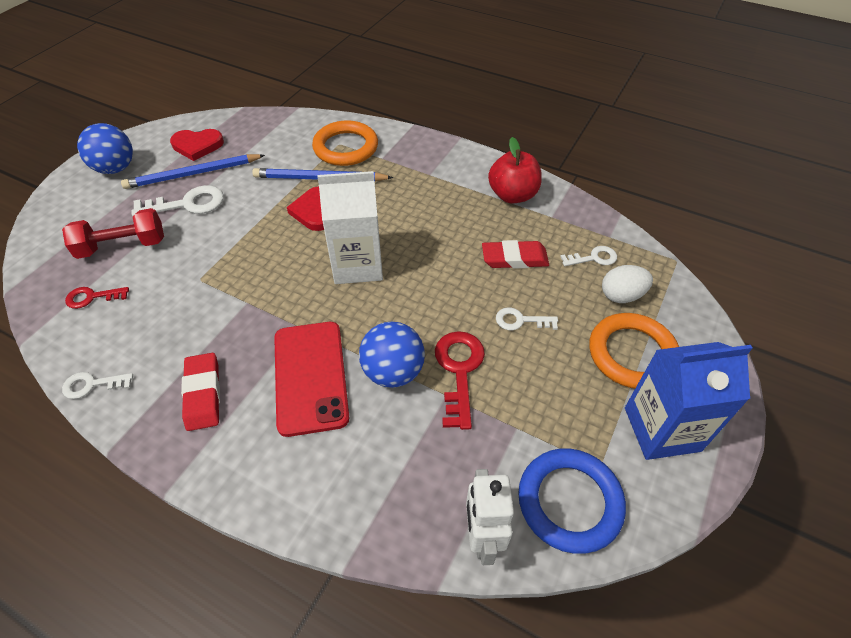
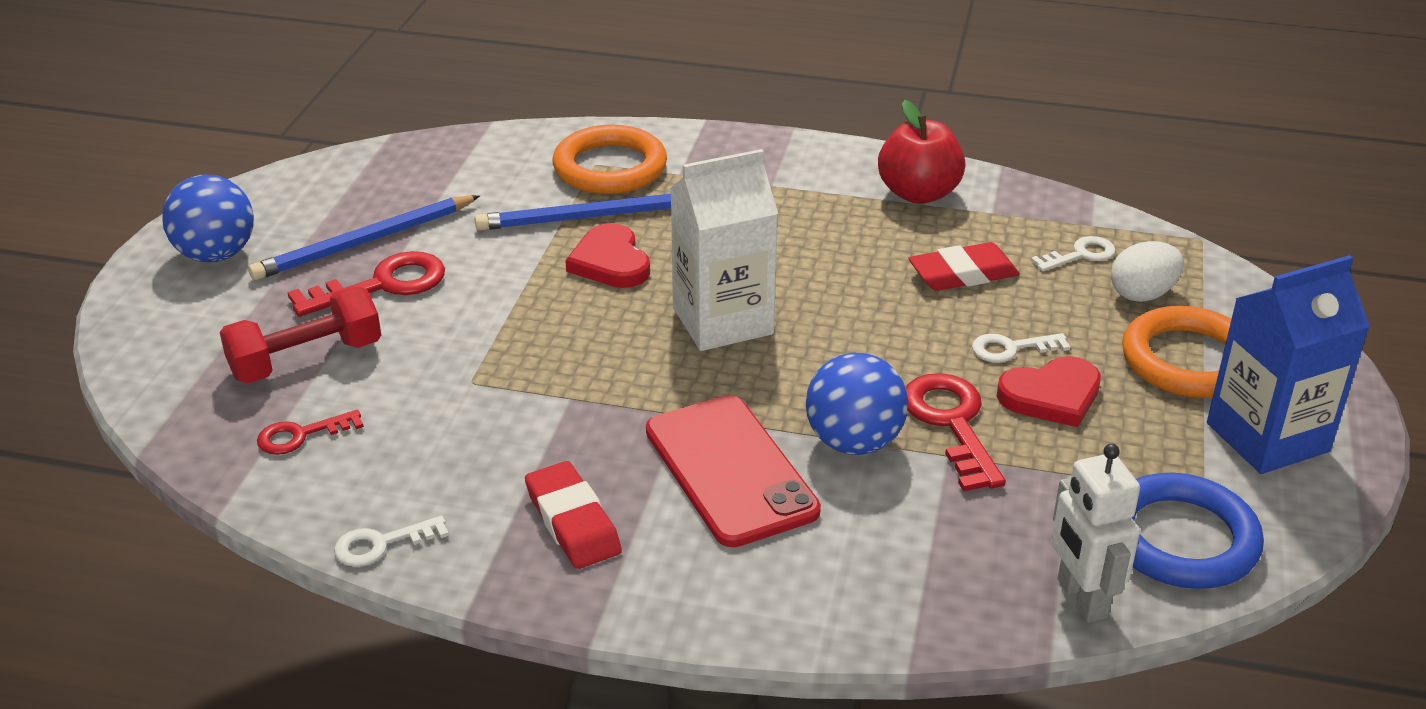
camera: 15 degrees left, 15 degrees down
white key [132,185,224,216] -> red key [287,251,445,317]
red heart [170,129,224,161] -> red heart moved to [997,356,1101,427]

